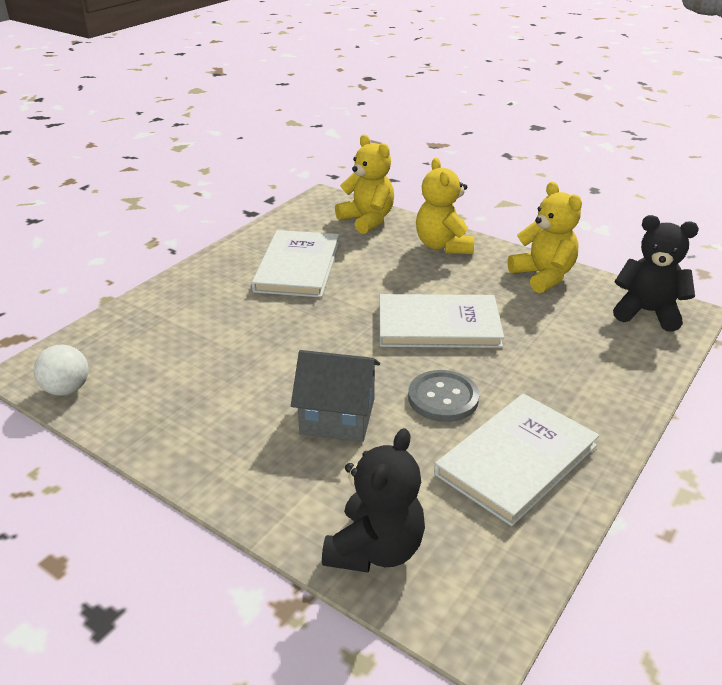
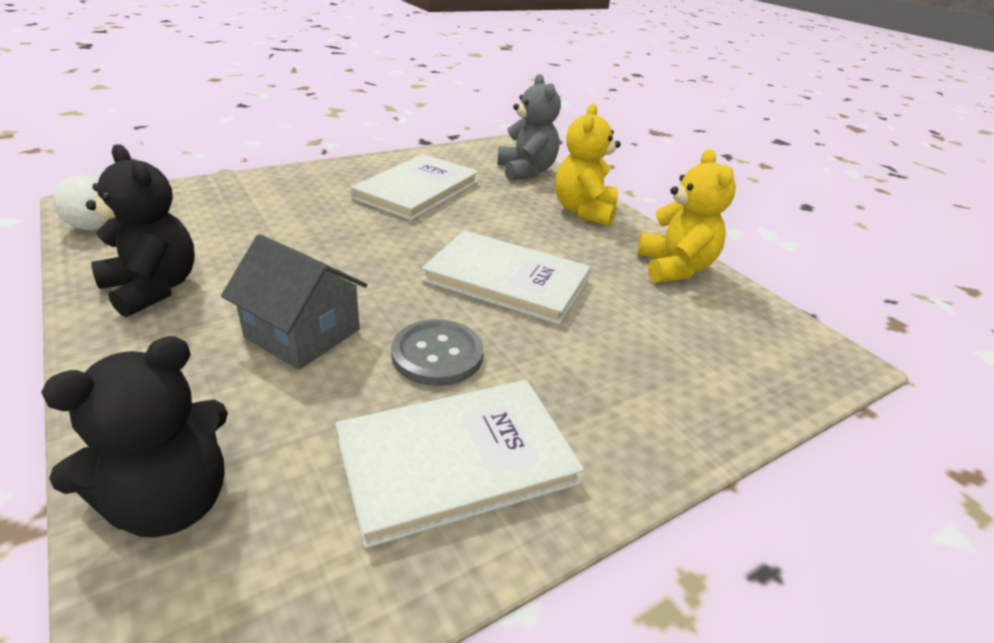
camera: 20 degrees right, 0 degrees up
yellow teddy bear [335,135,394,234] -> grey teddy bear [498,74,561,181]
black teddy bear [613,215,699,332] -> black teddy bear moved to [86,144,195,317]

